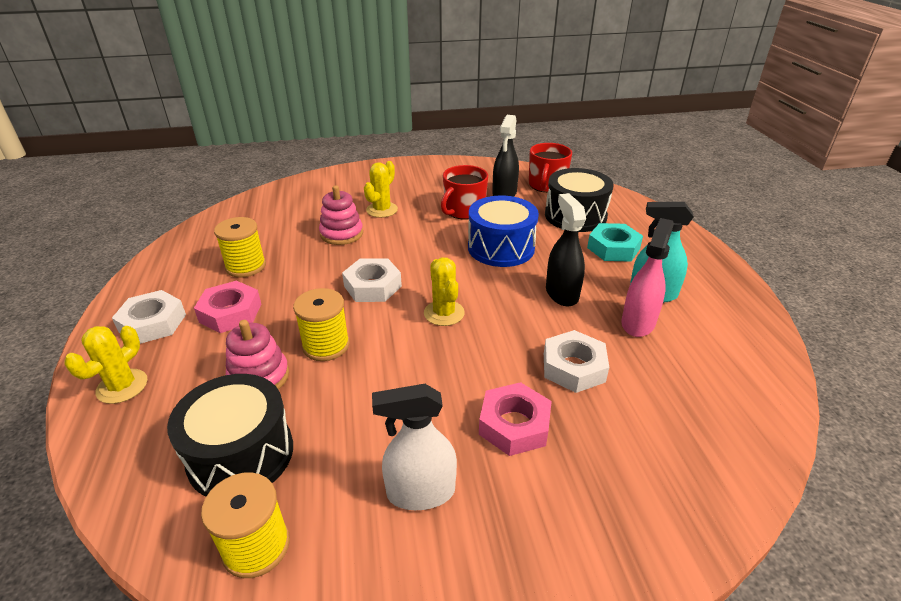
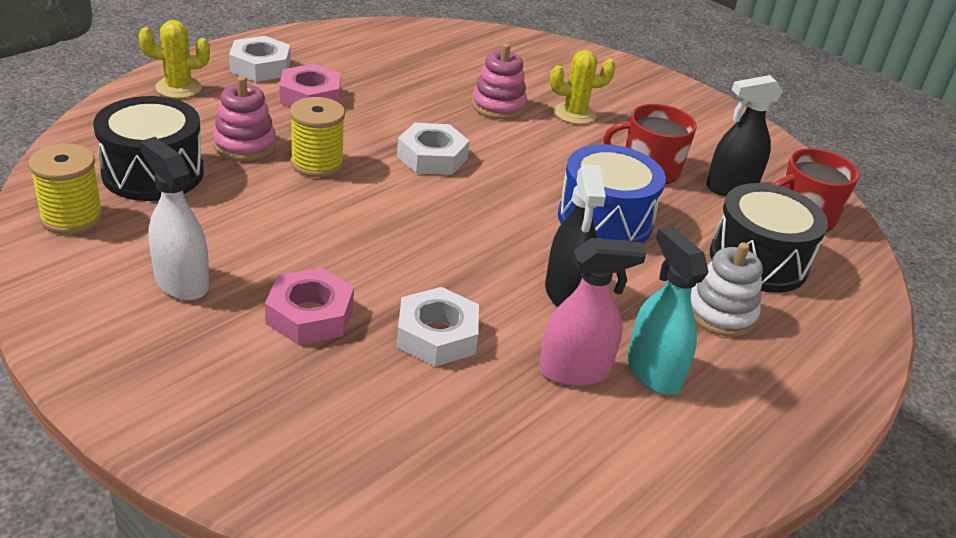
camera: 50 degrees right, 0 degrees up
yellow spool [214,217,266,278] -> none
yellow cactus [424,258,465,326] -> none
black spray bottle [546,193,586,306] -> black spray bottle turned 135 degrees clockwise [545,164,606,307]
turquoise nut [587,223,643,262] -> white stacking toy [691,242,763,336]

